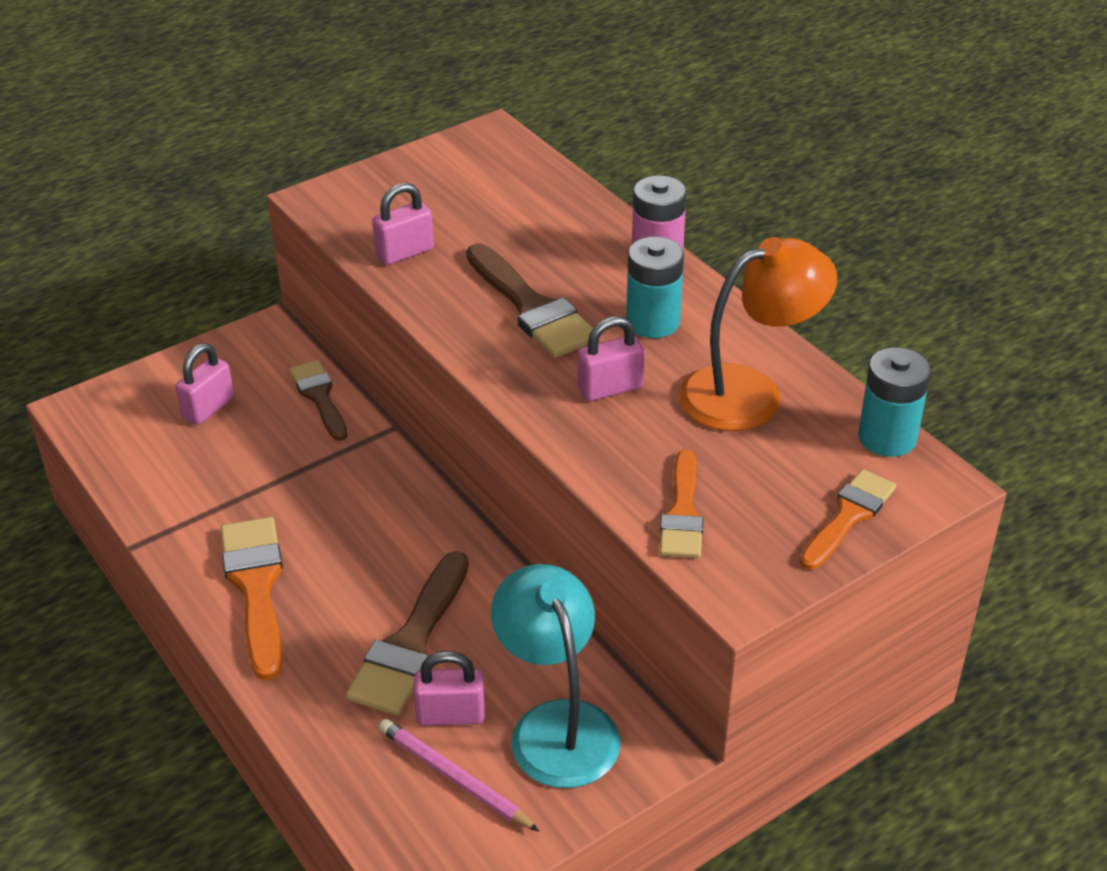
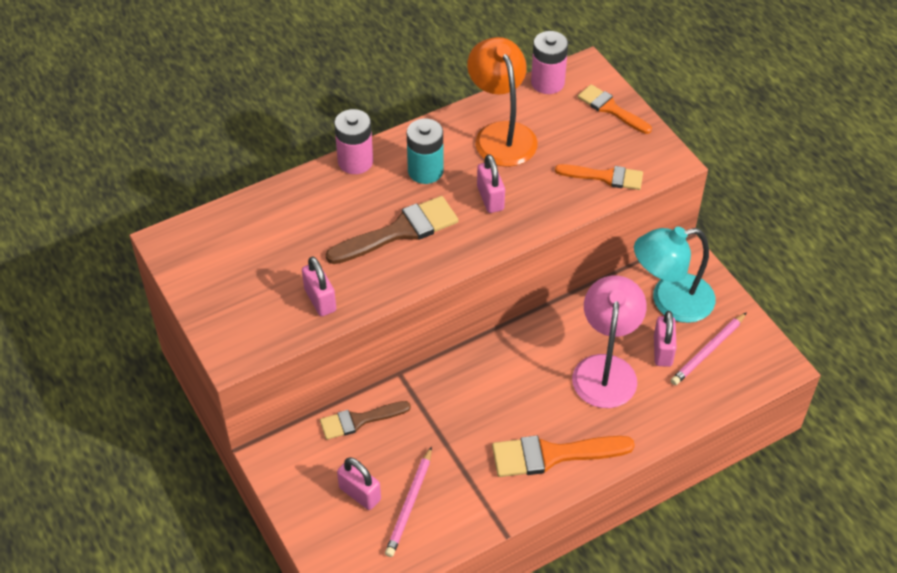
camera: 85 degrees left, 10 degrees up
brown brush [346,551,469,715] -> pink lamp [572,275,647,408]
turquoise battery [858,347,931,457] -> pink battery [531,31,568,94]
none -> pink pencil [385,446,432,557]

